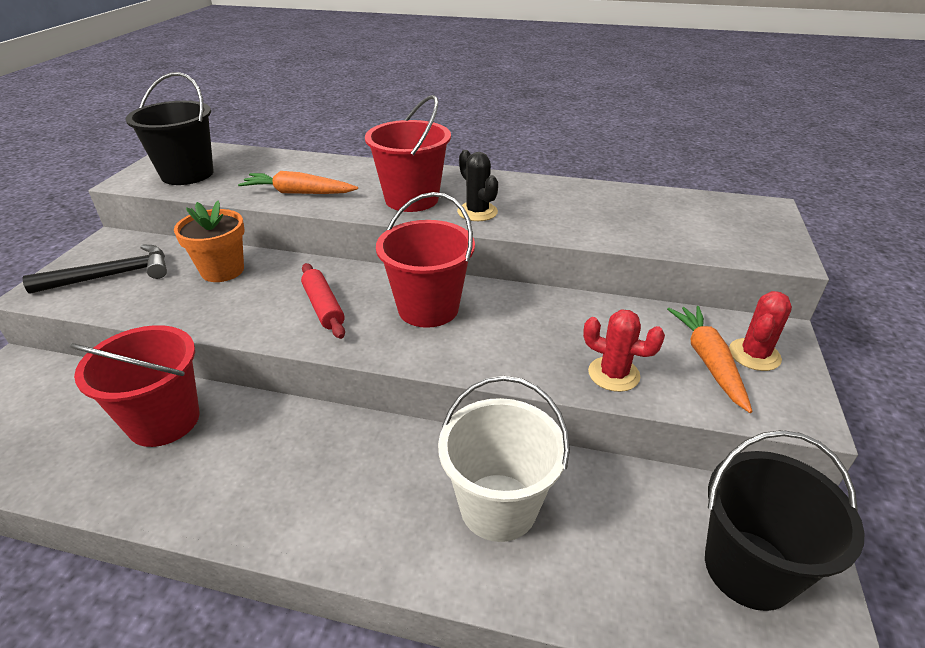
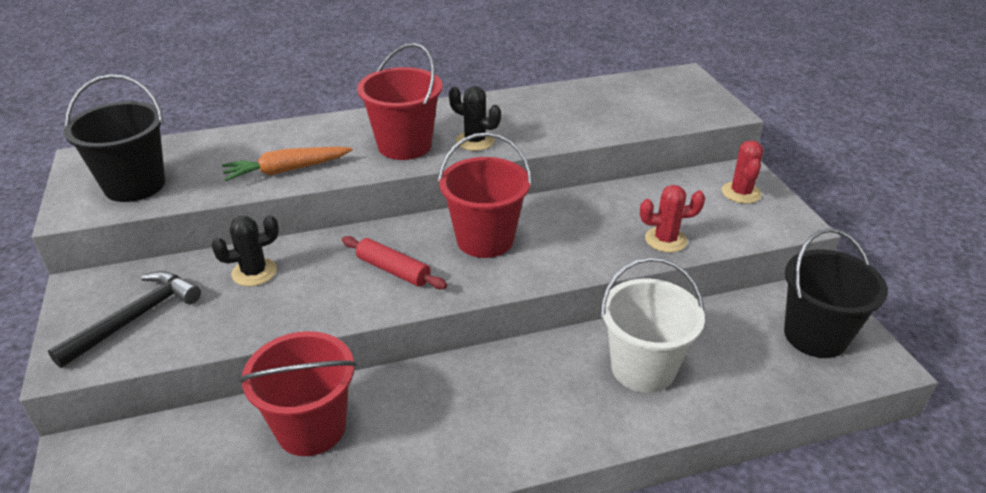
camera: 30 degrees left, 0 degrees up
orange flower pot [174,201,245,282] -> black cactus [211,215,279,286]
orange carrot [667,306,752,413] -> none

